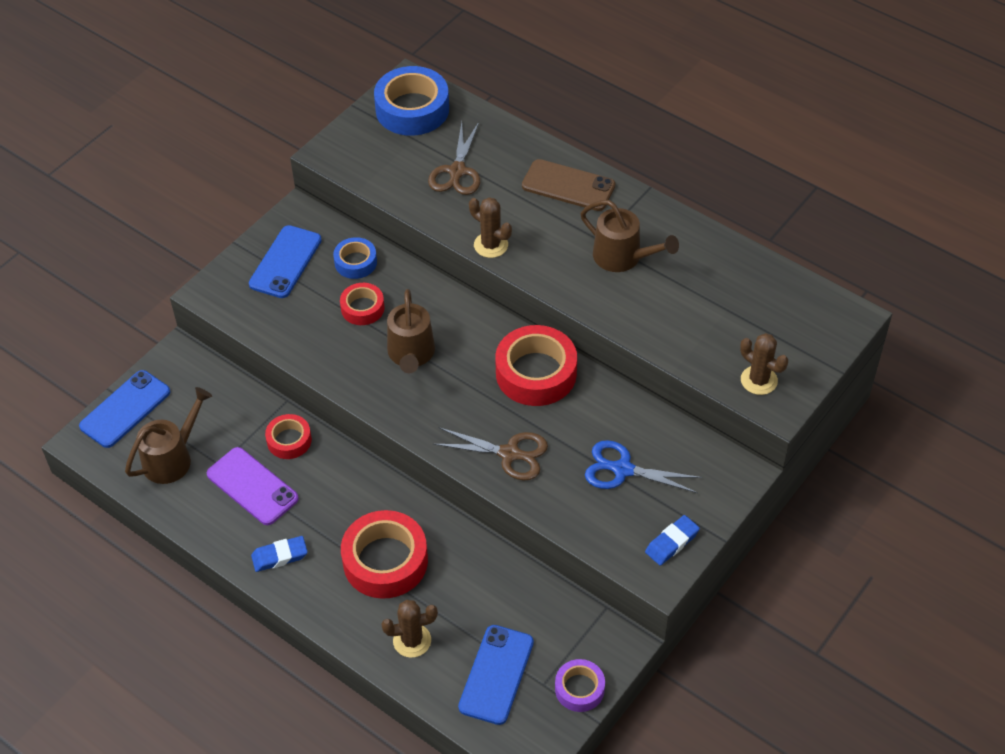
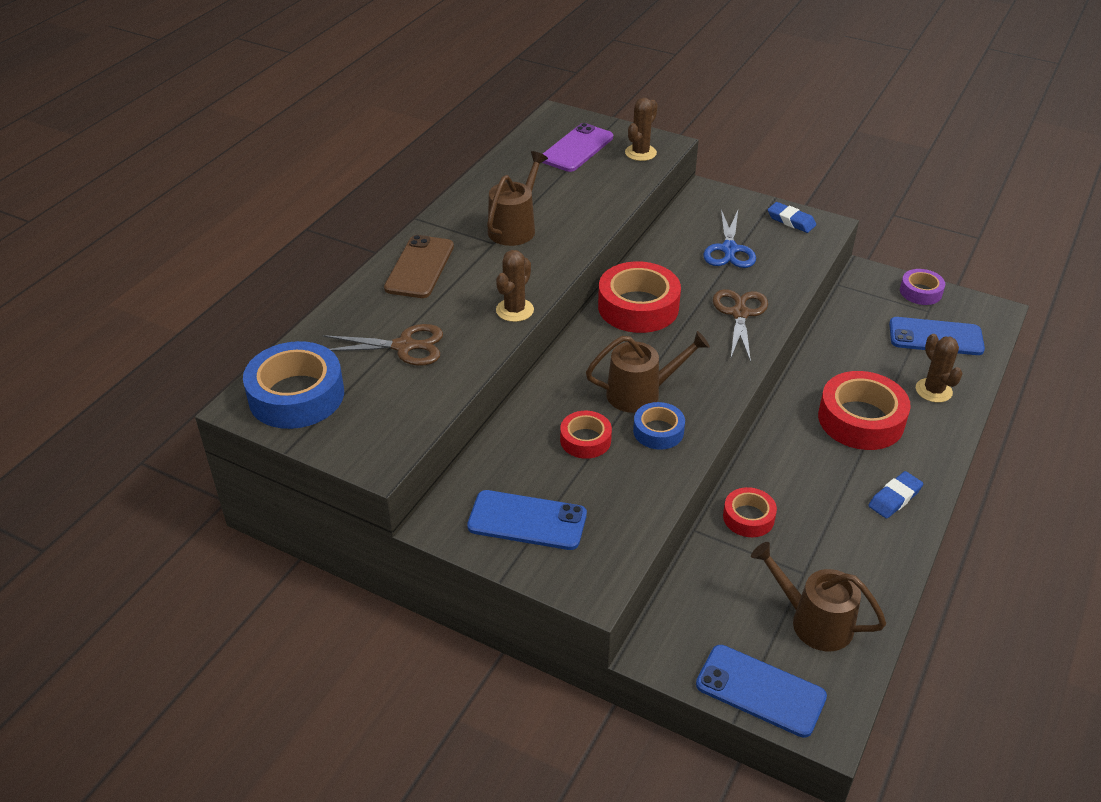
camera: 100 degrees left, 10 degrees down
purple phone [207,447,299,525] -> purple phone moved to [542,123,613,172]
blue eraser [251,536,308,572] -> blue eraser turned 75 degrees clockwise [869,471,923,519]
blue tape [333,237,377,279] -> blue tape moved to [633,402,685,450]

